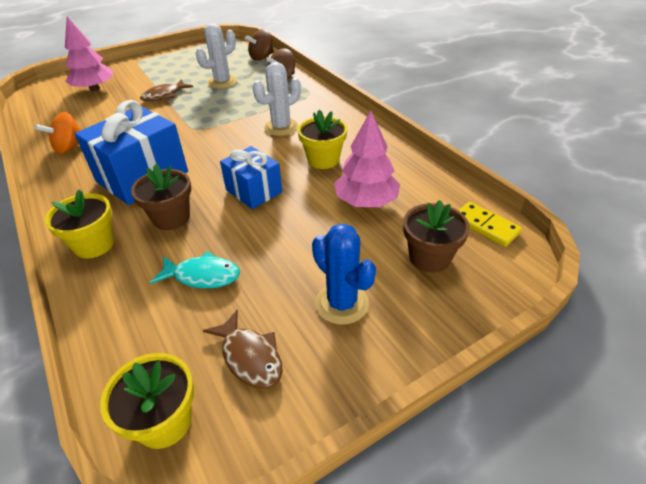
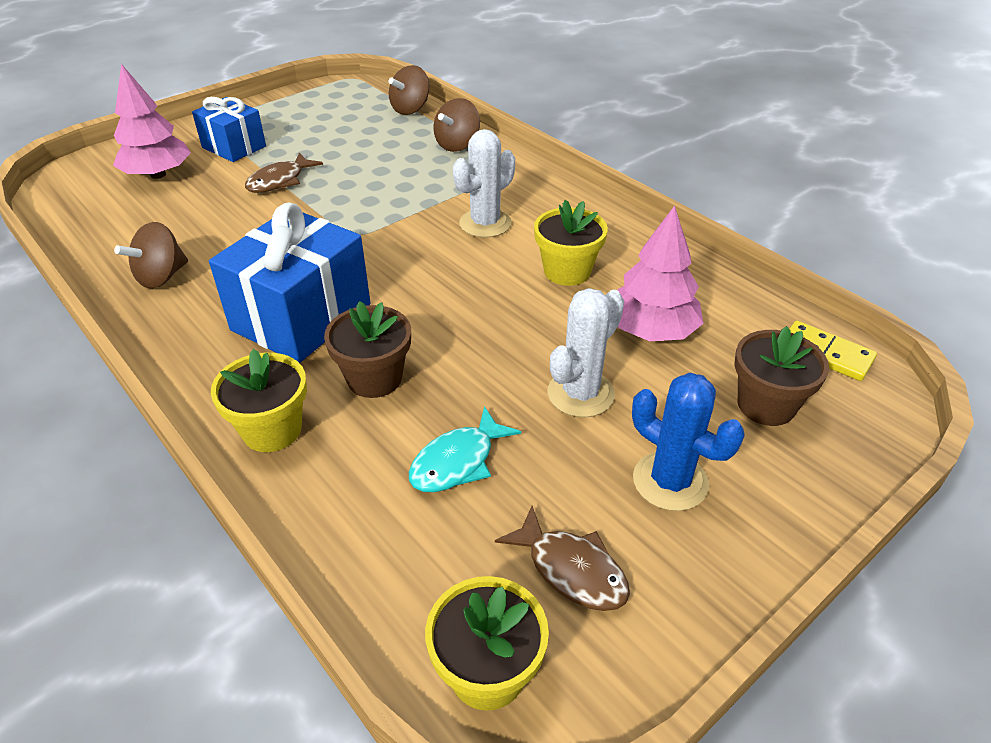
camera: 10 degrees left, 0 degrees up
orange spinning top [35,112,82,154] -> brown spinning top [114,222,188,289]
turquoise fish [150,251,240,288] -> turquoise fish turned 135 degrees clockwise [409,406,521,492]
white cactus [196,24,237,88] -> white cactus moved to [548,288,624,417]
blue gift [220,146,282,209] -> blue gift moved to [192,97,266,162]

